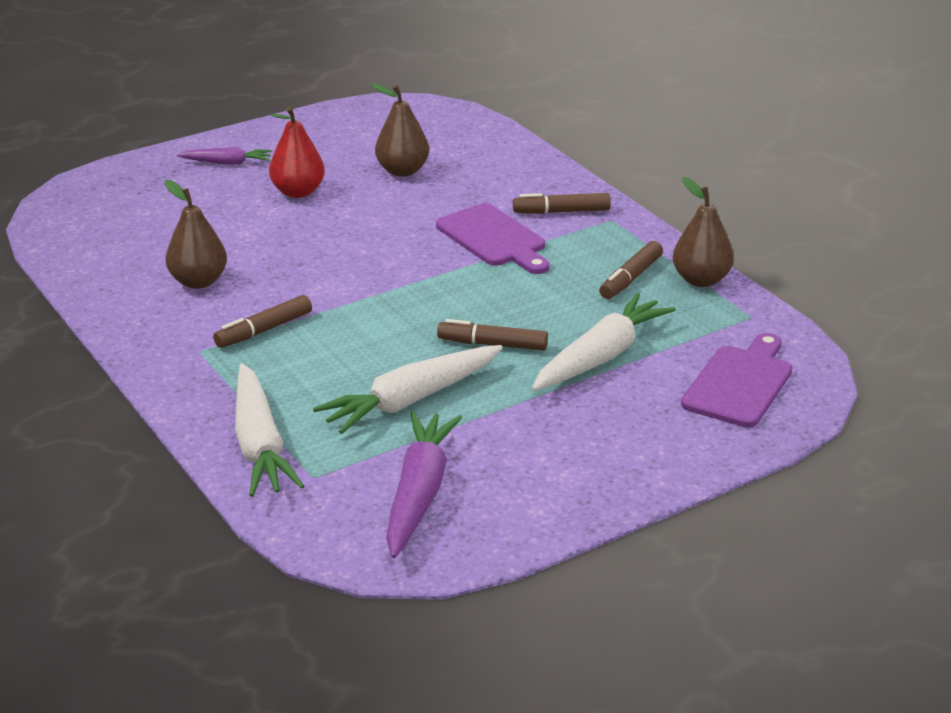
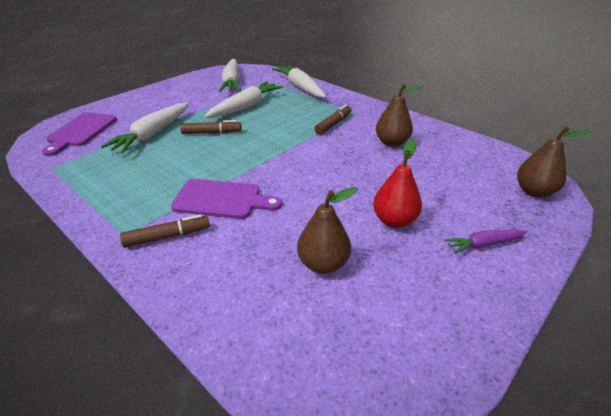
camera: 165 degrees right, 5 degrees up
purple carrot [386,411,462,558] -> white carrot [219,59,241,92]
purple cutting board [436,203,550,274] -> purple cutting board turned 150 degrees clockwise [171,179,282,219]
brown marker [599,241,663,299] -> none
brown pear [673,177,734,287] -> brown pear moved to [517,126,592,198]

